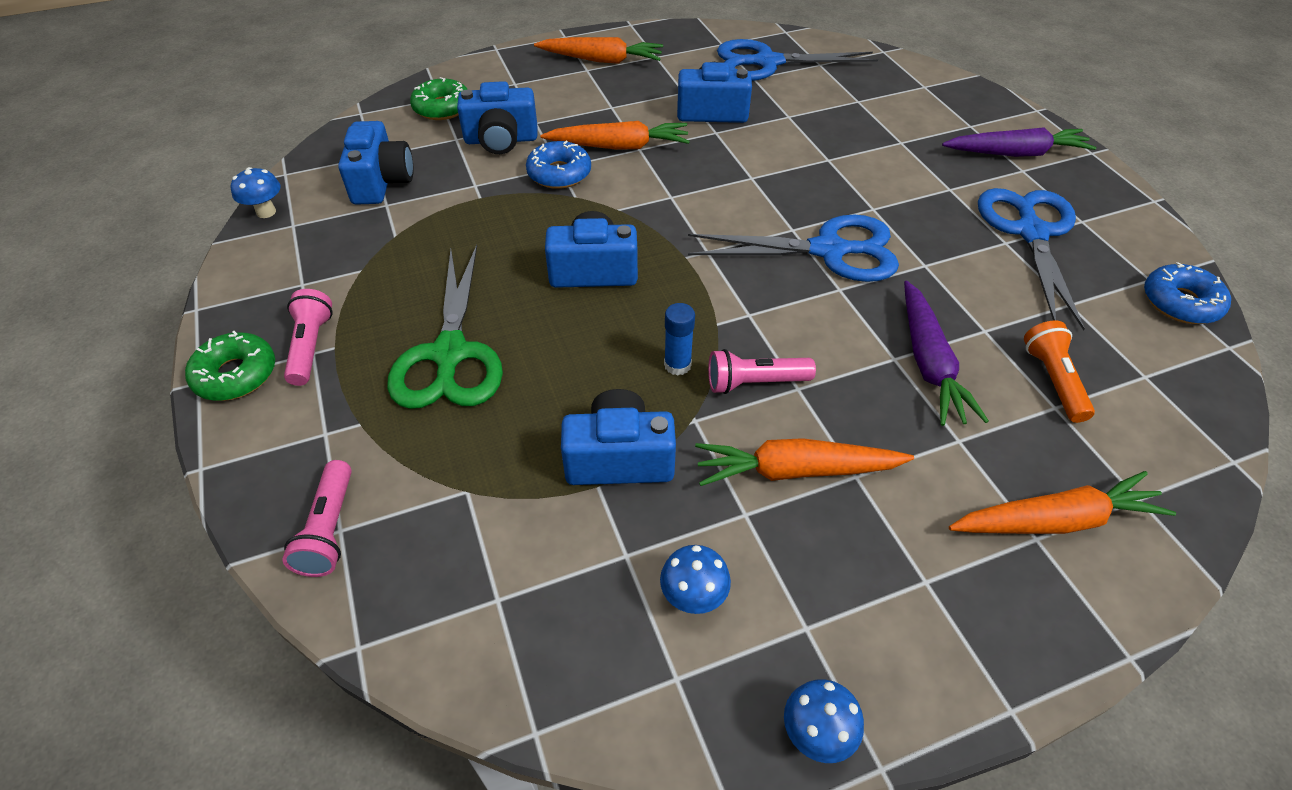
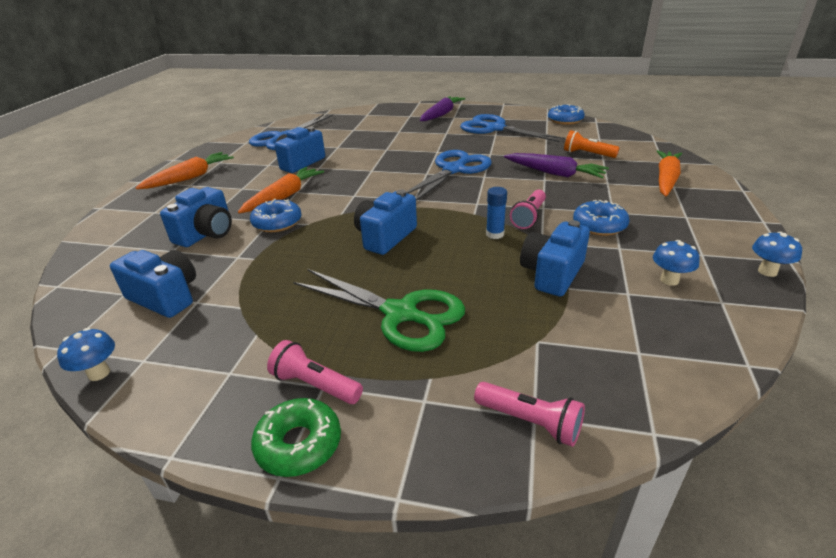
camera: 55 degrees left, 15 degrees down
green donut [410,77,468,120] -> none
orange carrot [695,438,914,486] -> blue donut [573,200,629,236]

